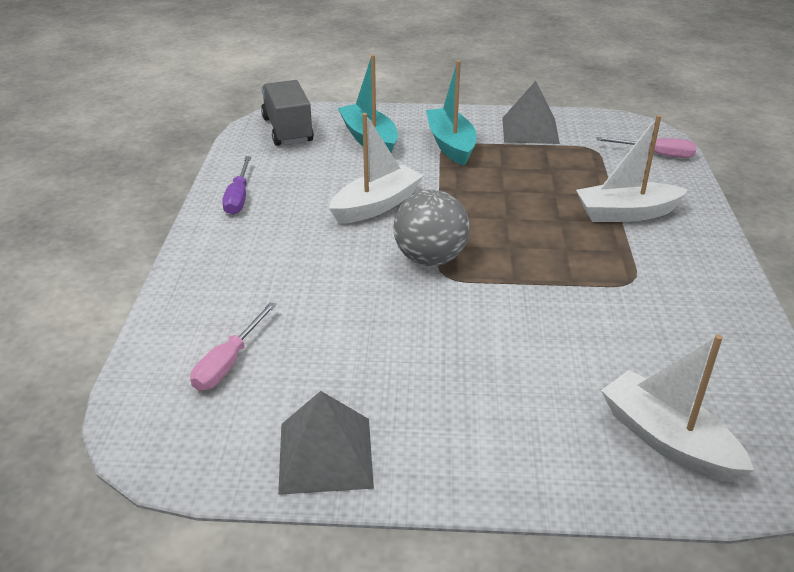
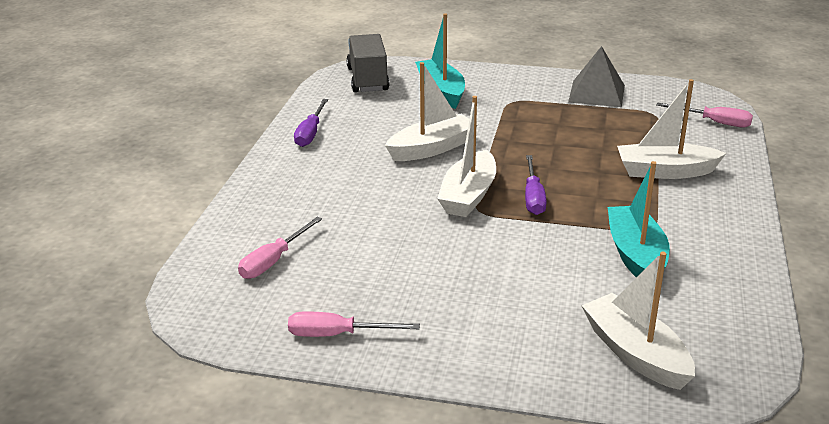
camera: 10 degrees right, 5 degrees down
grey pyramid [278,391,374,495] -> pink screwdriver [288,311,420,337]
grey ball [393,190,470,266] -> white boat [437,96,496,217]
turquoise boat [426,60,477,166] -> turquoise boat moved to [608,161,670,278]
none -> purple screwdriver [525,155,547,215]

